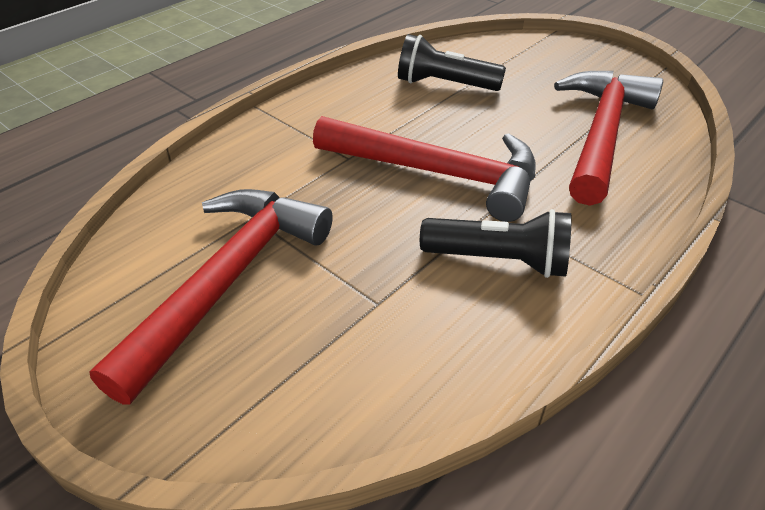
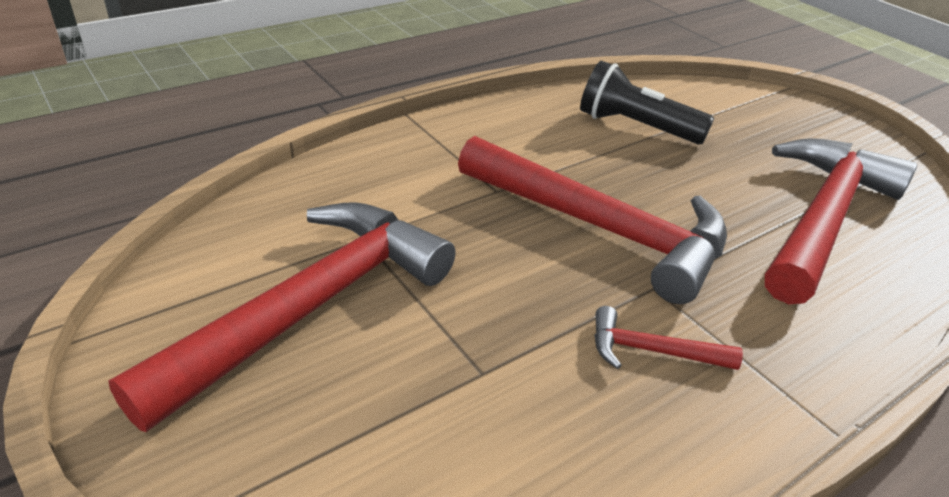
camera: 10 degrees right, 5 degrees down
black flashlight [420,209,572,278] -> red hammer [594,306,743,370]

